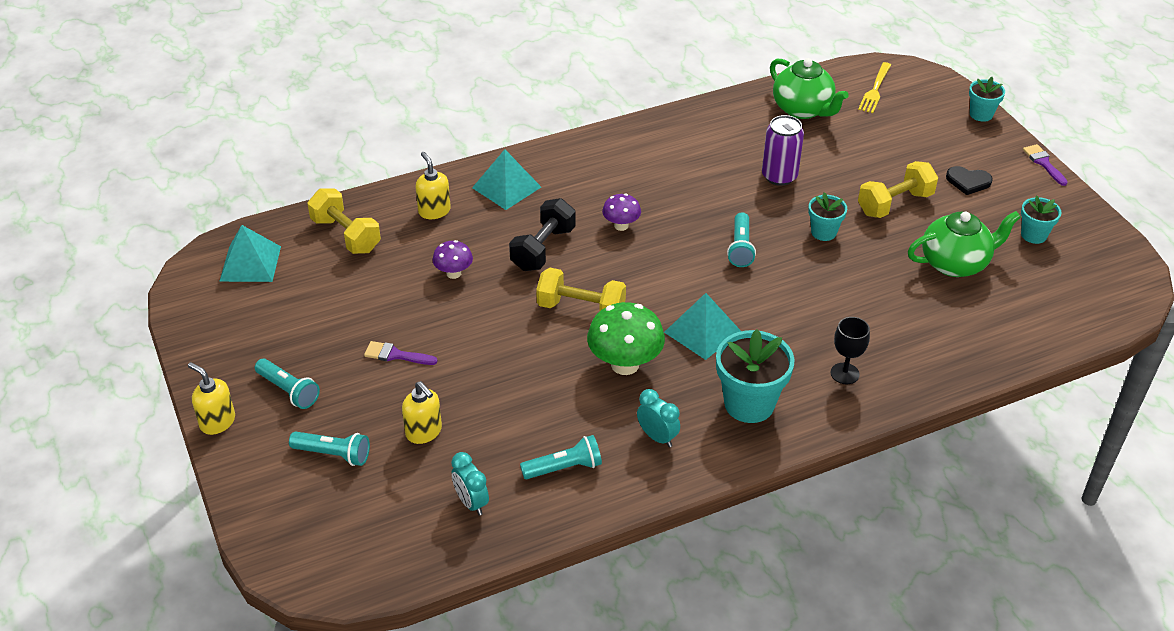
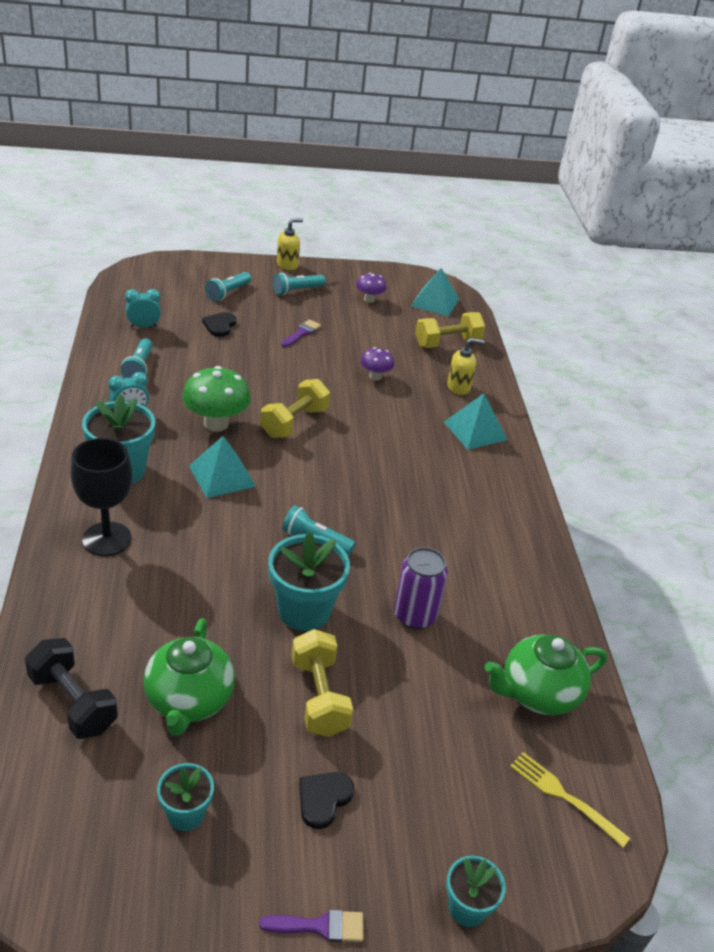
camera: 105 degrees right, 5 degrees down
yellow soap dispenser [402,381,442,444] -> black heart [202,312,236,337]
black dumbbell [509,198,576,271] -> black dumbbell moved to [25,638,118,739]
purple mushroom [602,194,641,231] -> purple mushroom moved to [356,273,386,303]
turquoise flower pot [808,192,847,241] -> turquoise flower pot [268,532,350,631], size x1.76
black goblet [831,317,870,384] -> black goblet [71,438,132,556], size x1.66

